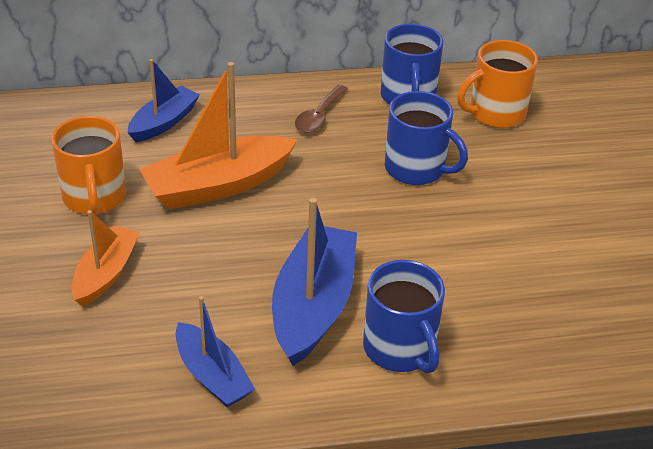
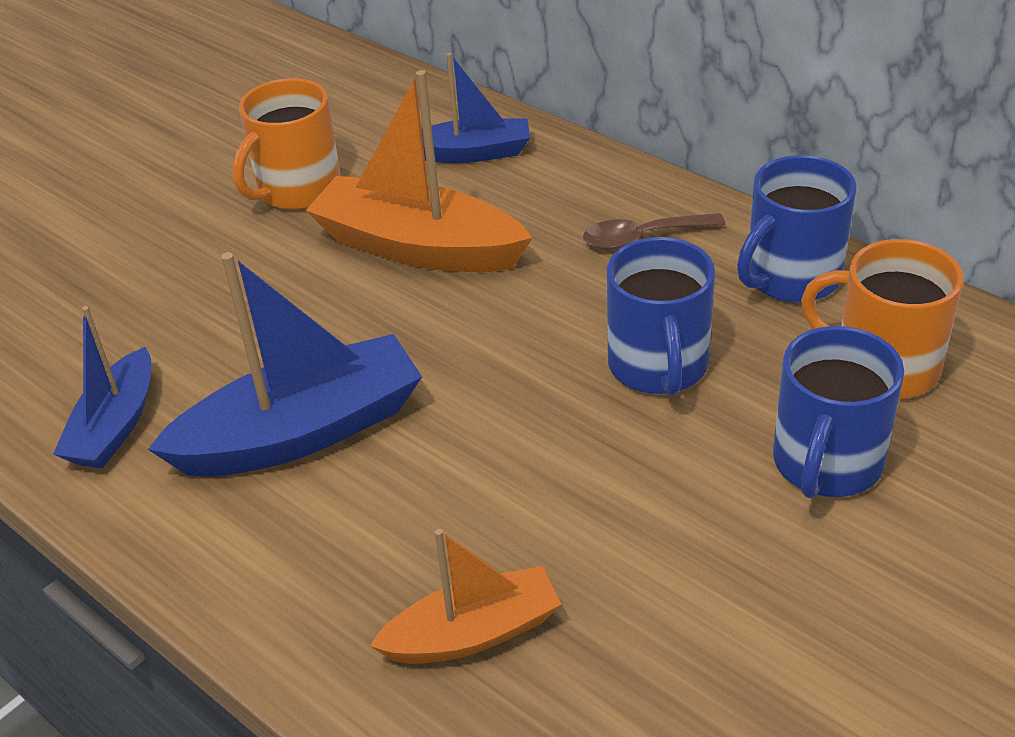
camera: 55 degrees right, 0 degrees up
orange boat [71,210,140,307] -> orange boat moved to [370,529,562,664]
blue mug [363,260,445,374] -> blue mug moved to [773,326,904,499]

